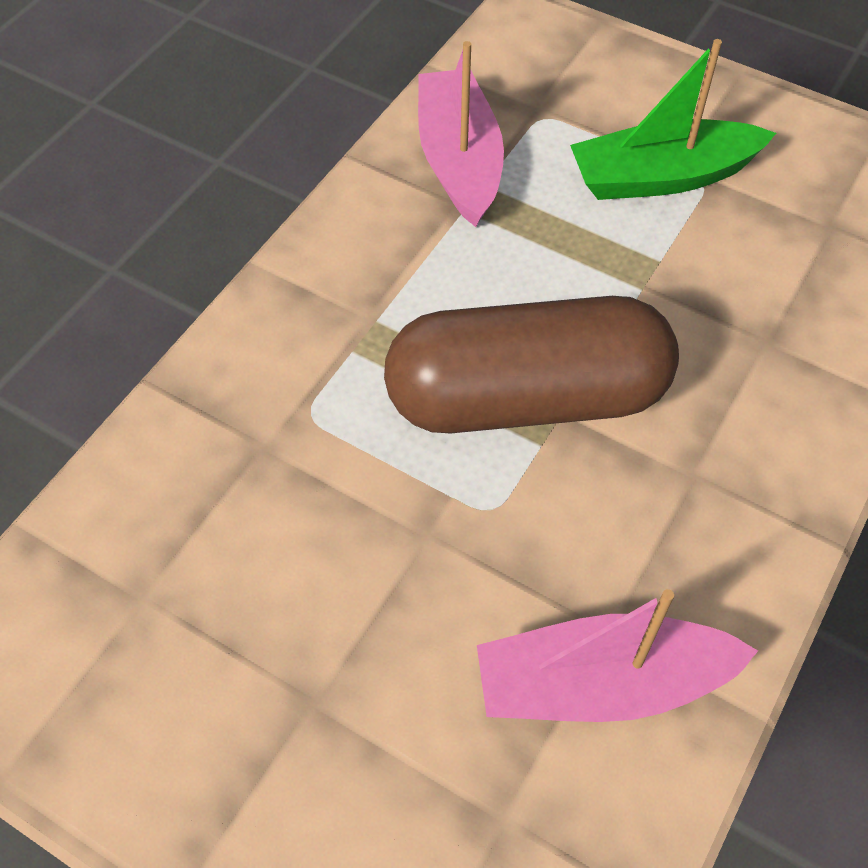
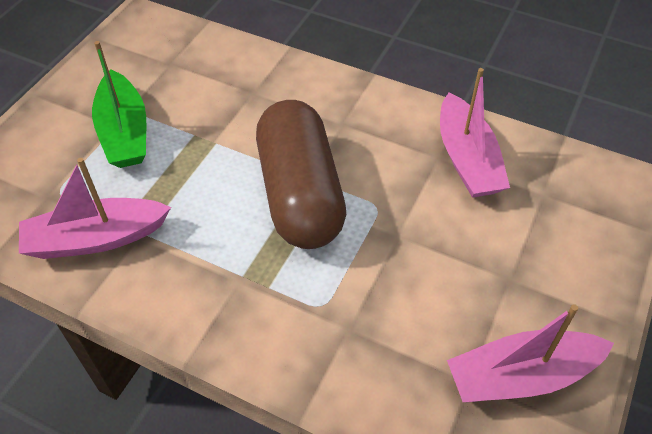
camera: 95 degrees left, 5 degrees down
none -> pink boat [447,304,614,402]

